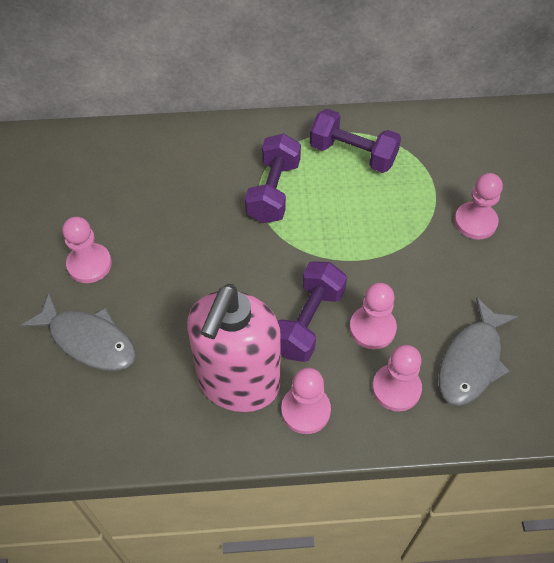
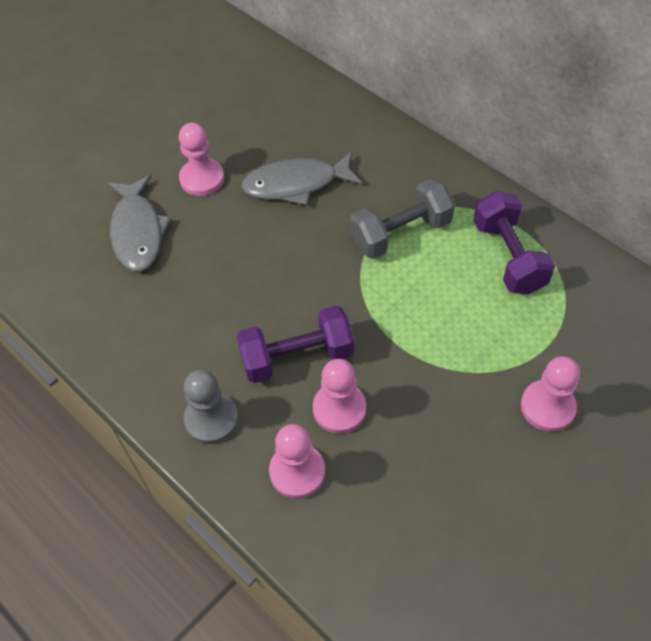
camera: 50 degrees right, 0 degrees up
pink soap dispenser [187,284,281,412] -> none
purple dumbbell [245,134,301,223] -> grey dumbbell [350,179,455,259]
pink pawn [281,368,331,434] -> grey pawn [184,370,238,444]
grey fish [438,298,518,406] -> grey fish moved to [241,151,362,205]

